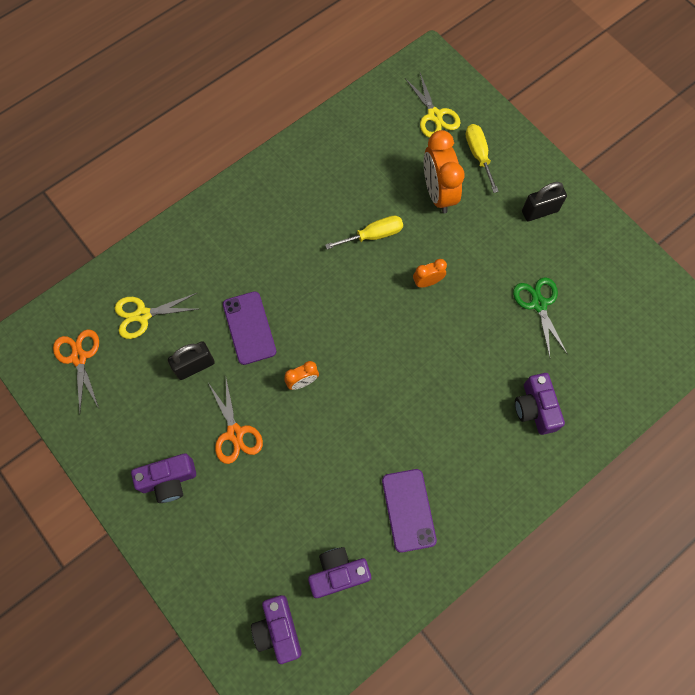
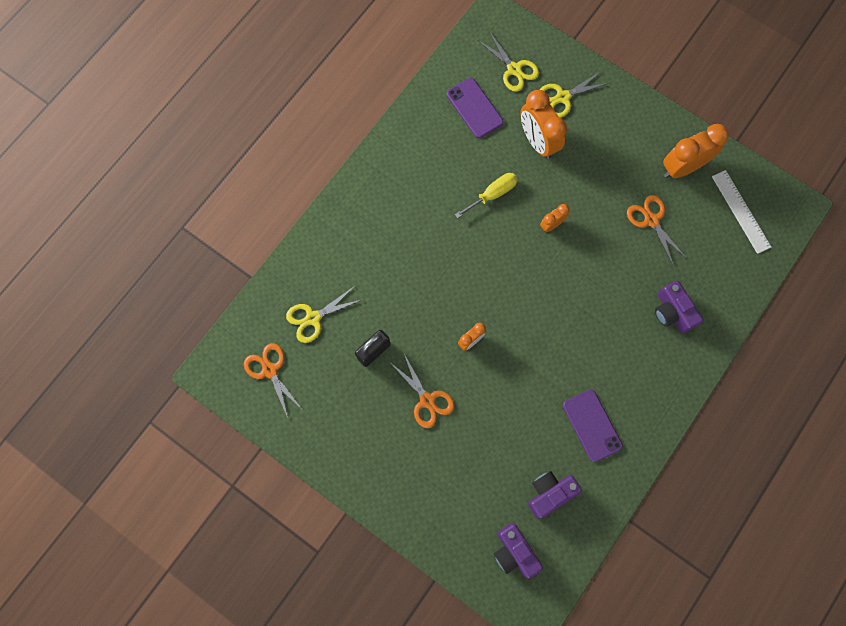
camera: 15 degrees left, 5 degrees up
purple camera [131,453,196,503] -> none
purple phone [223,291,276,365] -> purple phone moved to [447,78,504,138]
yellow screwdriver [466,124,499,193] -> yellow scissors [539,72,609,118]
green scissors [513,277,568,357] -> orange scissors [627,195,686,266]
black padlock [522,182,567,221] -> none
none -> orange clock [663,124,729,178]
none -> white ruler [712,170,771,254]

